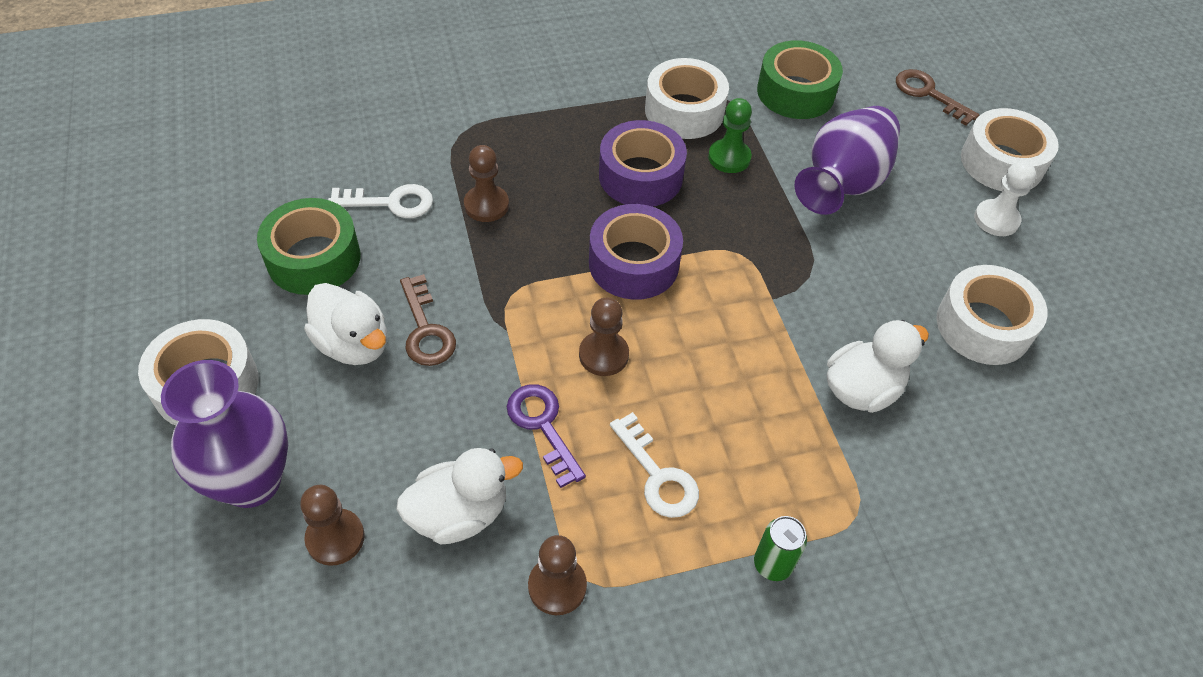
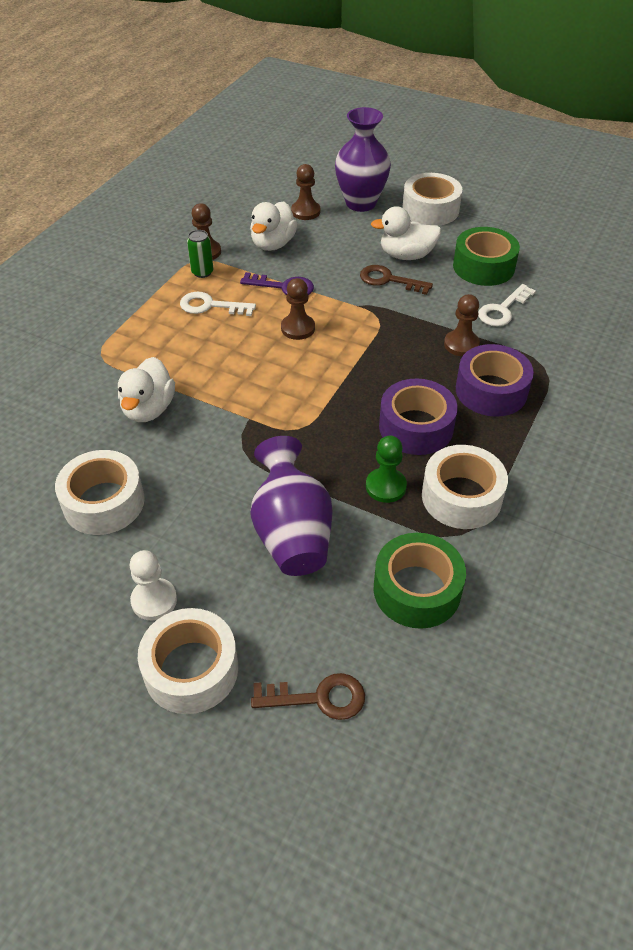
camera: 135 degrees right, 5 degrees down
purple tape [589,204,683,300] -> purple tape moved to [456,344,534,417]
green can [754,516,807,581] -> green can moved to [187,230,213,278]

